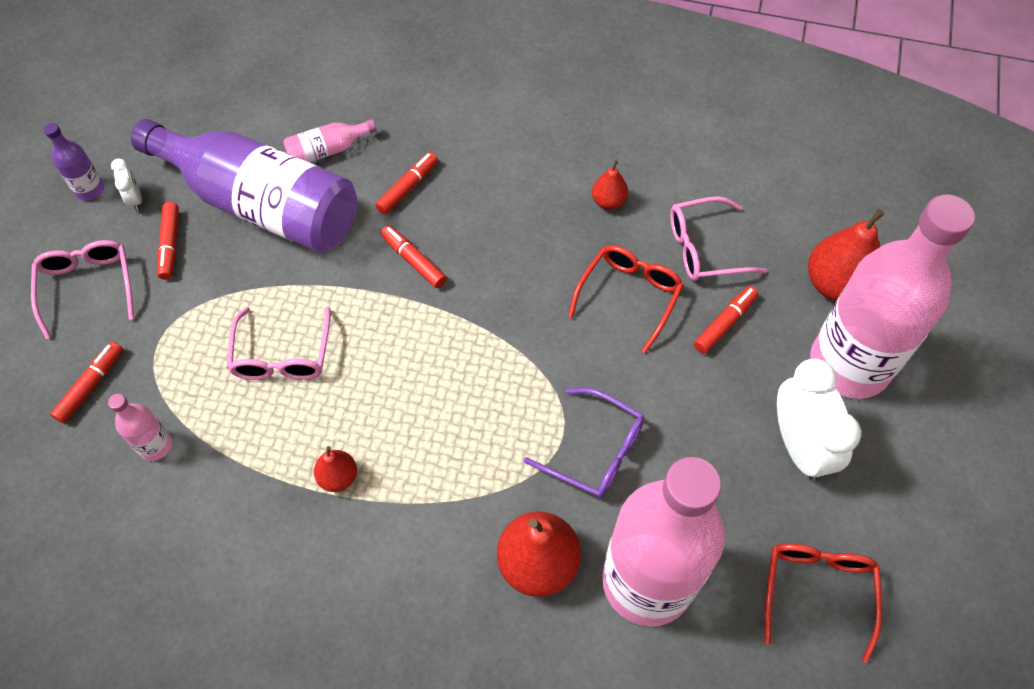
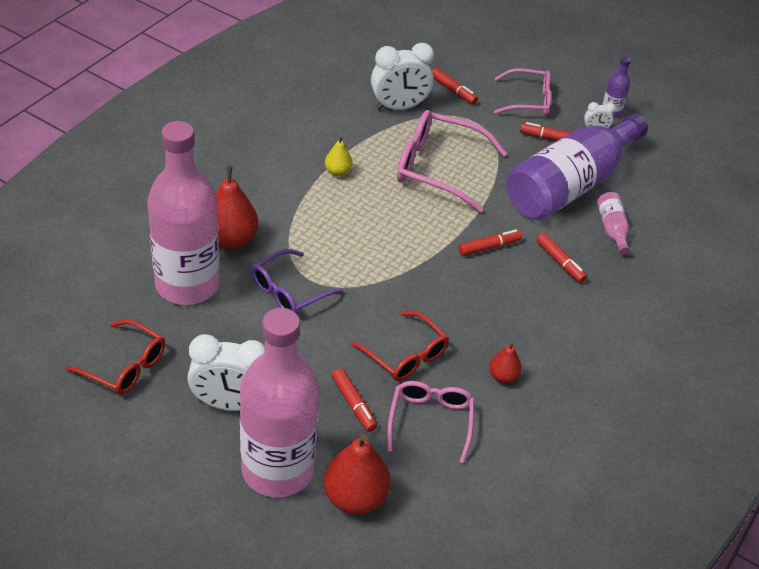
camera: 105 degrees right, 15 degrees down
pink bottle [108,394,172,461] -> white clock [371,43,434,110]
pink glasses [227,306,331,380] -> pink glasses [397,110,507,213], size x1.56
red pear [314,446,357,492] -> yellow pear [325,136,353,176]

